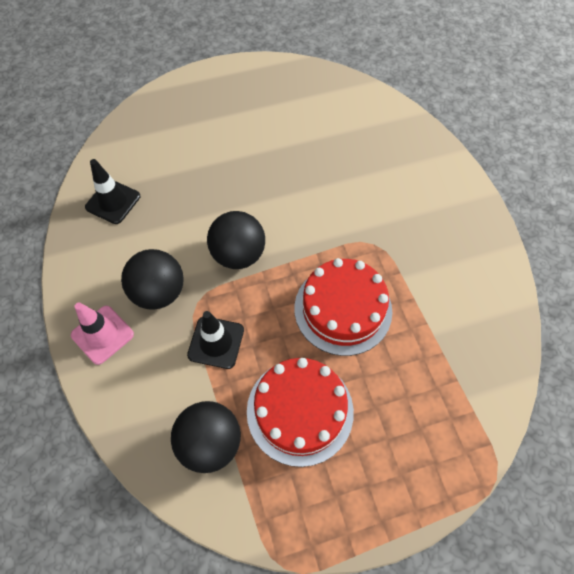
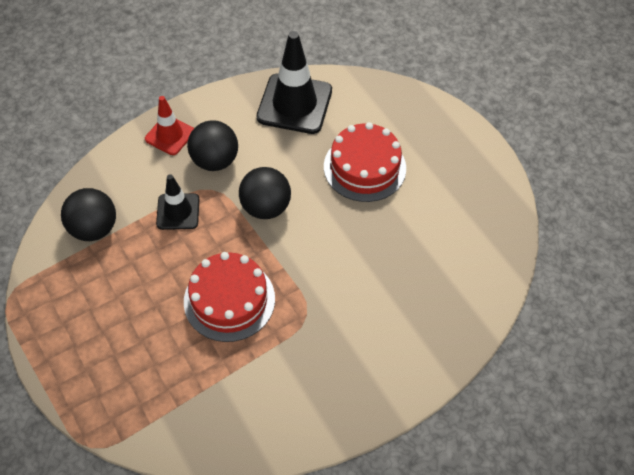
camera: 75 degrees right, 5 degrees down
pink traffic cone [71,303,134,365] -> red traffic cone [145,96,194,155]
black traffic cone [85,159,140,224] -> black traffic cone [257,31,332,134], size x1.73
red cake [247,358,354,467] -> red cake moved to [324,122,406,202]

